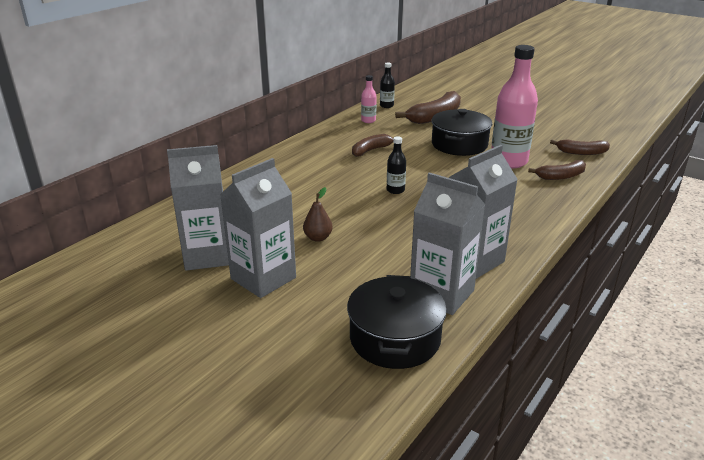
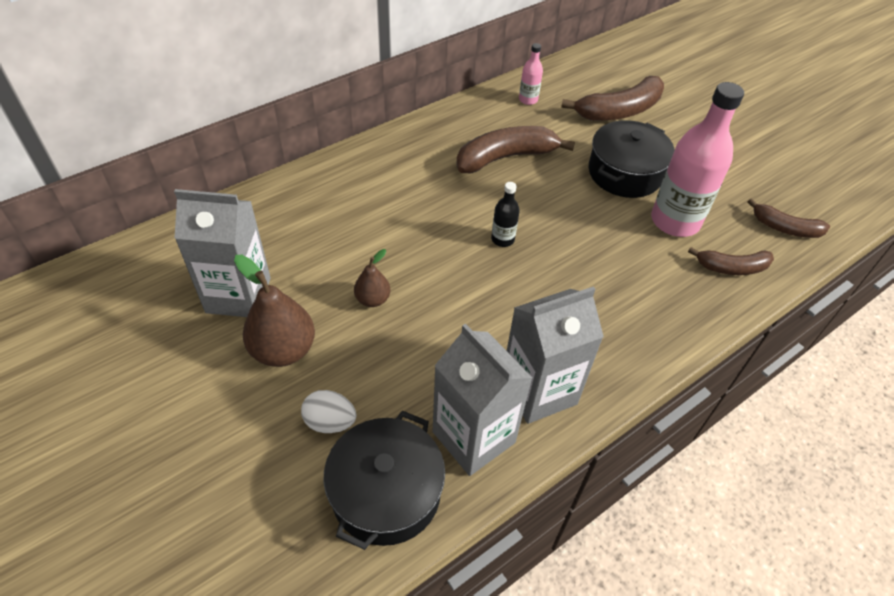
camera: 15 degrees right, 20 degrees up
grey carton [220,158,296,298] -> brown pear [234,255,315,367]
brown banana [352,134,393,157] -> brown banana [456,126,575,173], size x1.65
black bottle [380,62,395,108] -> none
none -> white egg [301,390,357,433]

